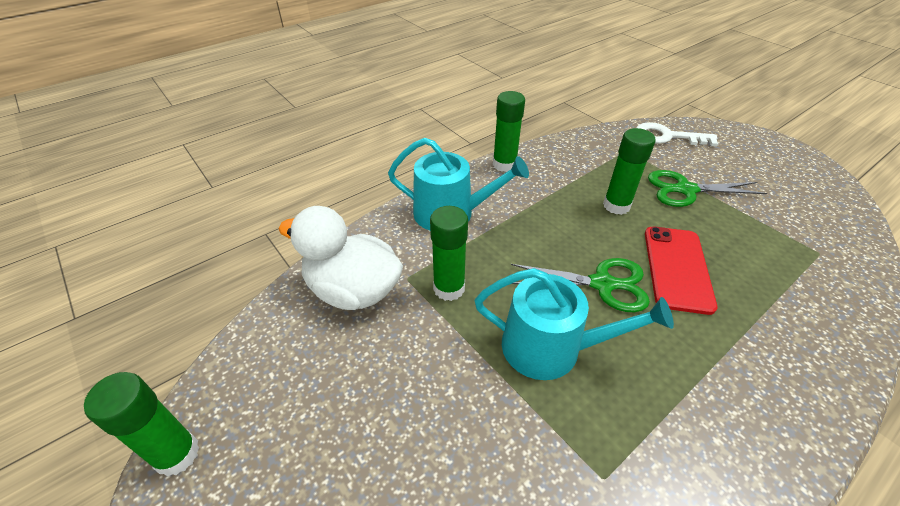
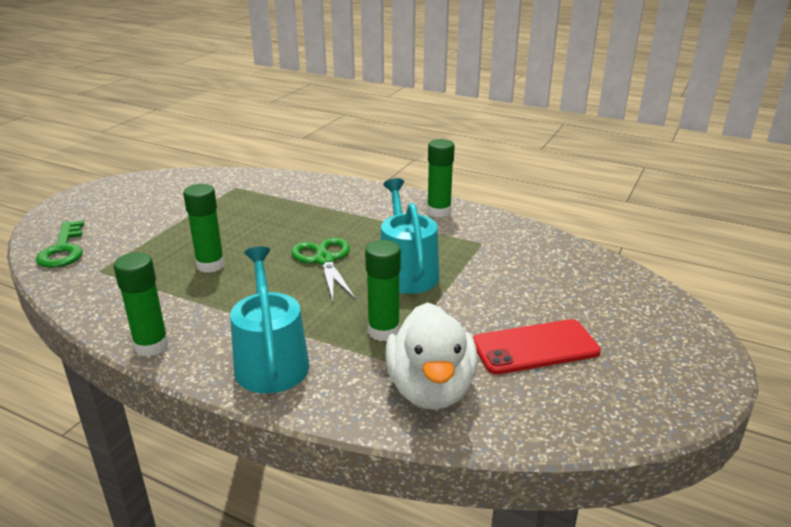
camera: 115 degrees left, 15 degrees down
green glue stick [84,372,200,477] -> green glue stick moved to [427,139,455,218]
white key [636,122,718,147] -> green key [36,221,84,268]
red phone [645,227,718,315] -> red phone moved to [473,319,601,375]
green scissors [648,170,767,207] -> none

